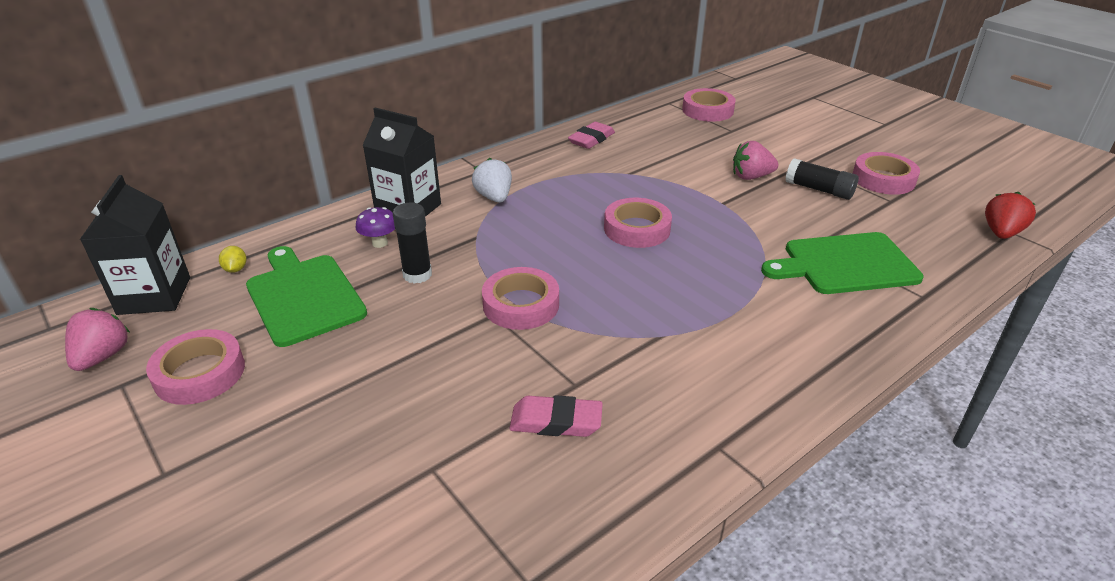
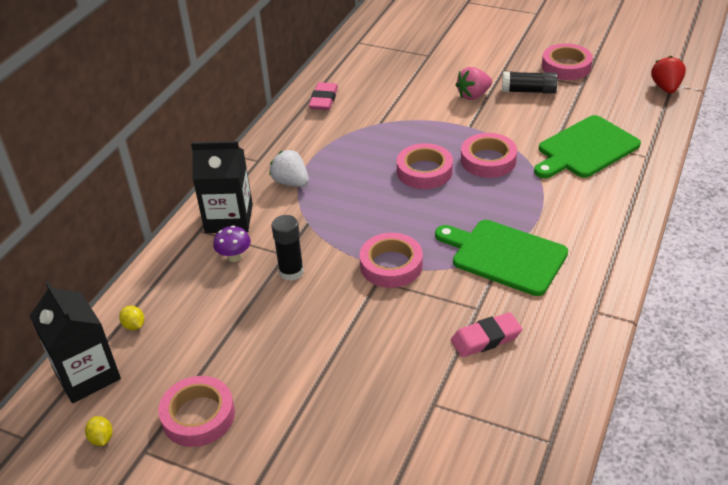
camera: 25 degrees left, 5 degrees up
pink strawberry [65,308,130,371] -> yellow lemon [85,416,113,446]
green cutting board [246,246,367,347] -> green cutting board moved to [435,220,568,296]
pink tape [682,88,736,122] -> pink tape moved to [461,133,517,178]

